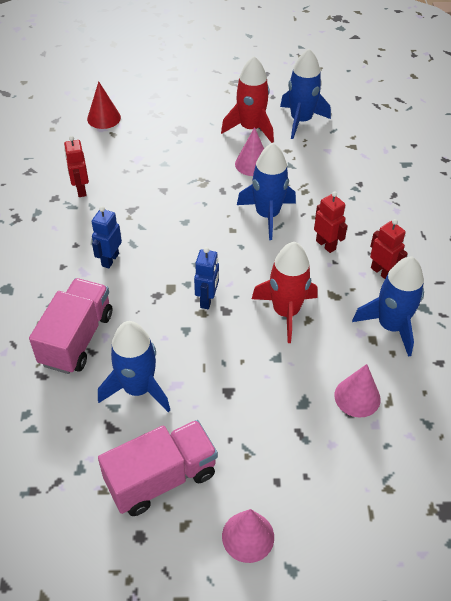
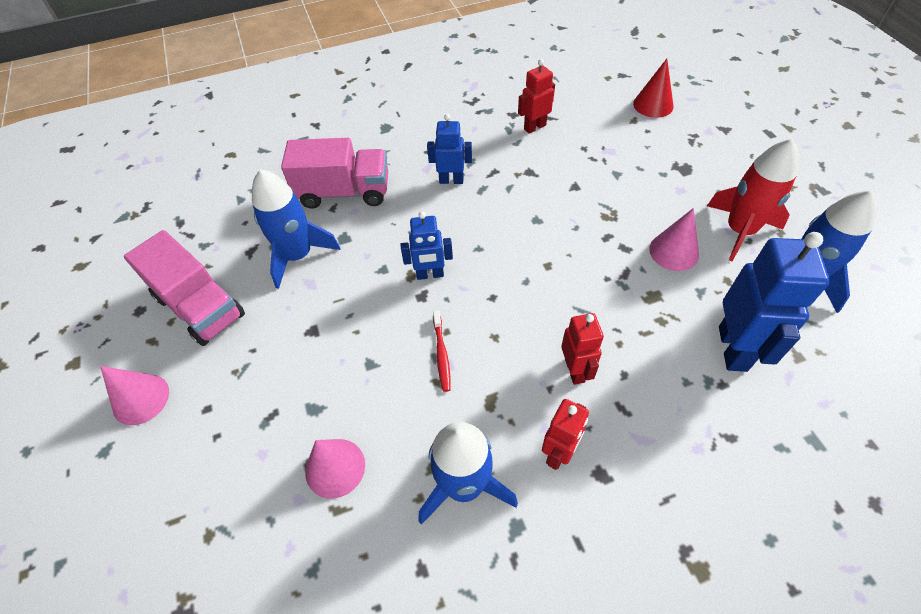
camera: 75 degrees right, 5 degrees up
blue rocket [237,143,296,240] -> none
red rocket [252,242,318,343] -> red toothbrush [433,311,451,392]
red robot [314,191,348,253] -> red robot turned 45 degrees counterclockwise [561,313,604,385]
none -> blue robot [719,232,830,372]

